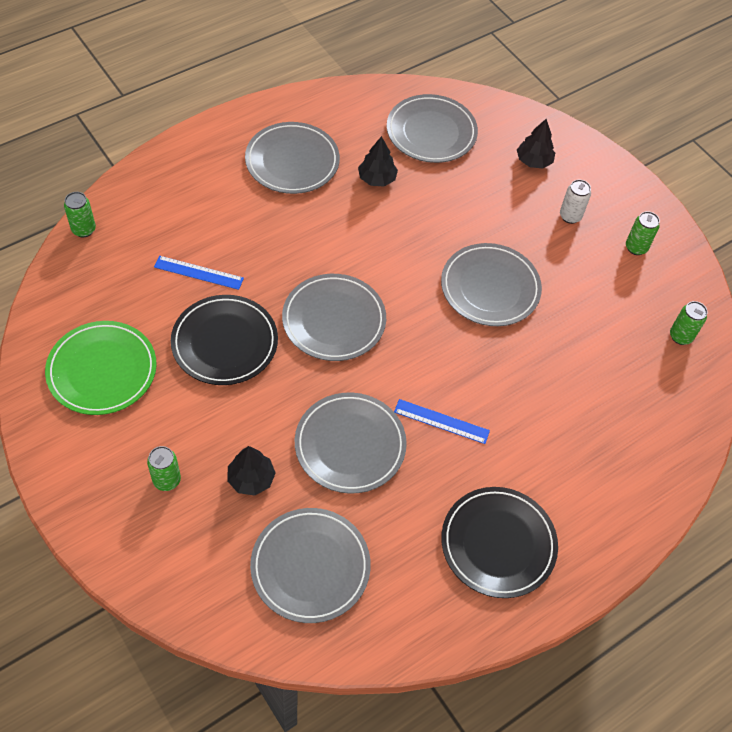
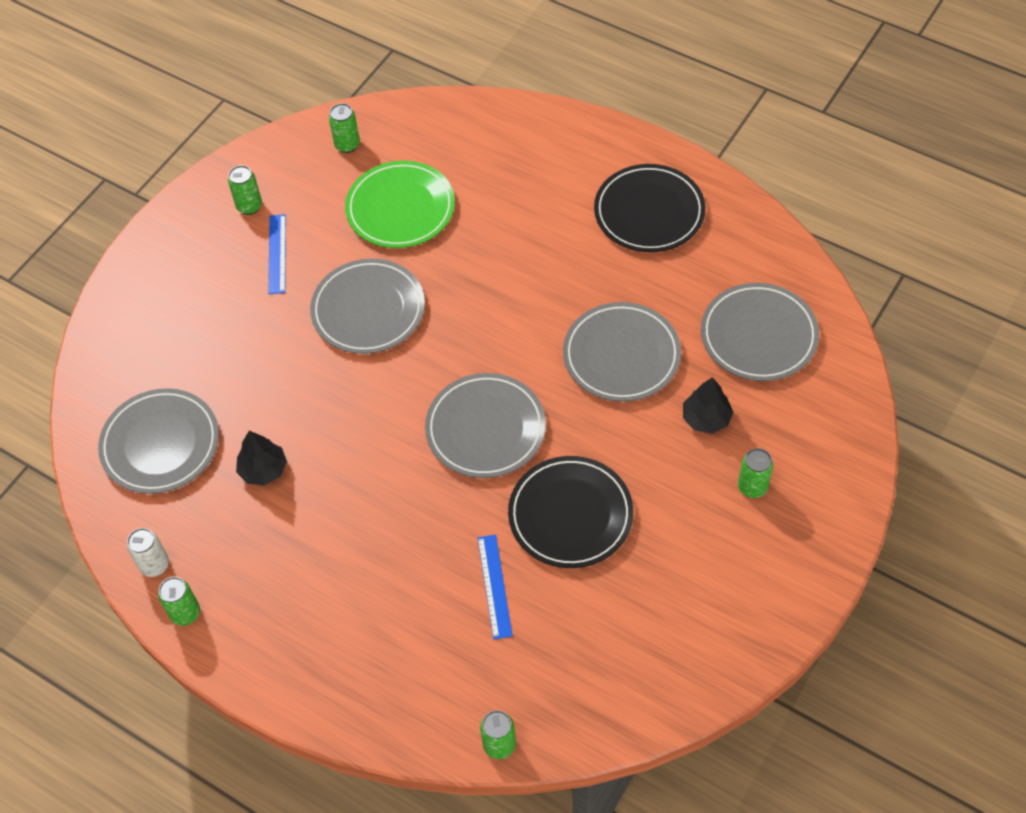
camera: 105 degrees left, 0 degrees up
green plate [45,321,157,415] -> green plate moved to [345,161,455,248]
grey plate [245,122,340,194] -> none
blue ruler [394,399,490,444] -> blue ruler moved to [268,214,286,294]
black tree [517,119,555,168] -> none
white can [560,180,591,224] -> white can moved to [127,528,169,577]
none -> green can [158,577,200,626]

